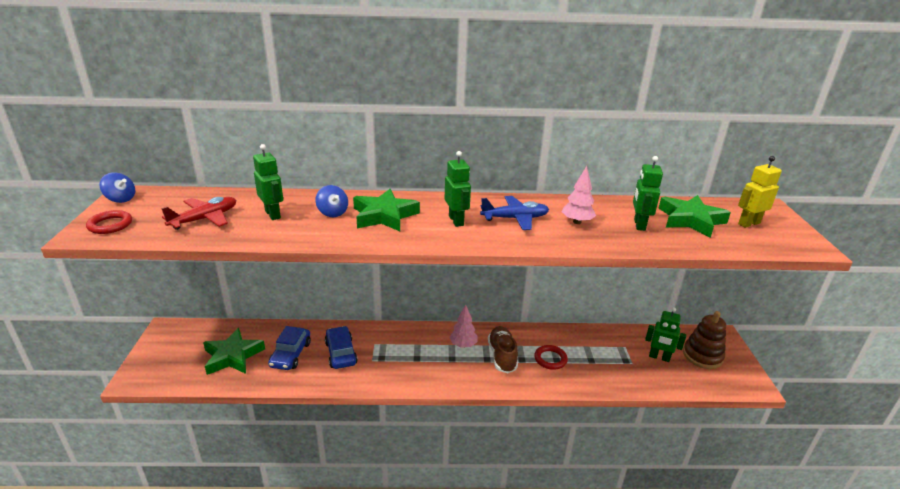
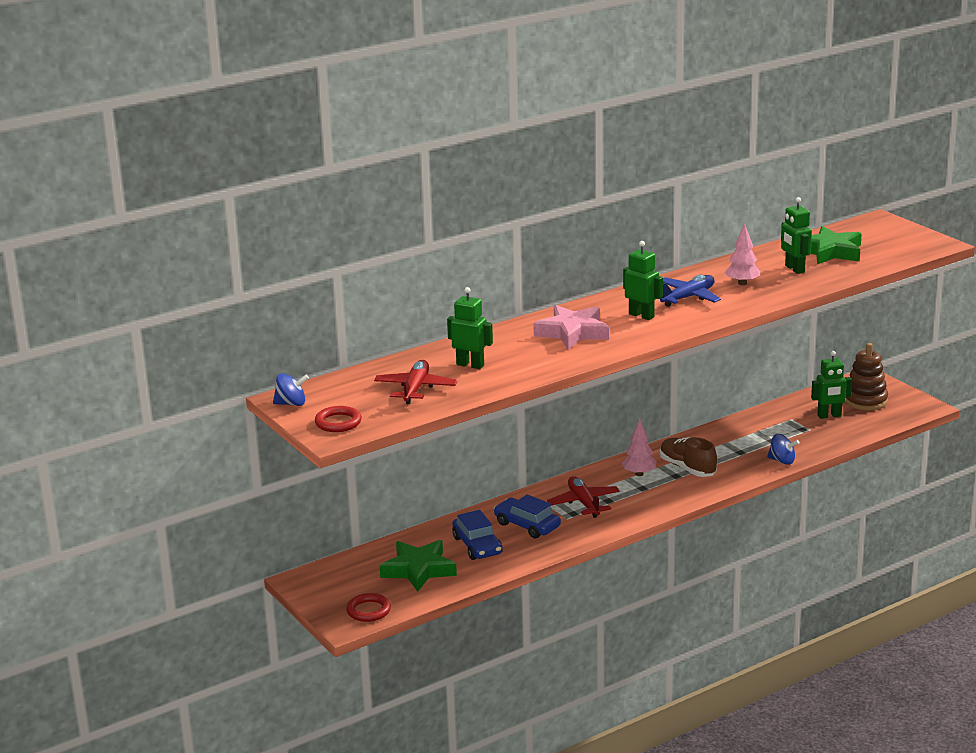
camera: 30 degrees left, 5 degrees down
blue spinning top [315,185,348,217] -> blue spinning top moved to [767,434,799,465]
green star [353,189,420,231] -> pink star [533,305,609,349]
red ring [534,345,568,370] -> red ring moved to [346,593,391,622]
yellow robot [738,156,782,228] -> none
none -> red plane [547,476,620,518]

